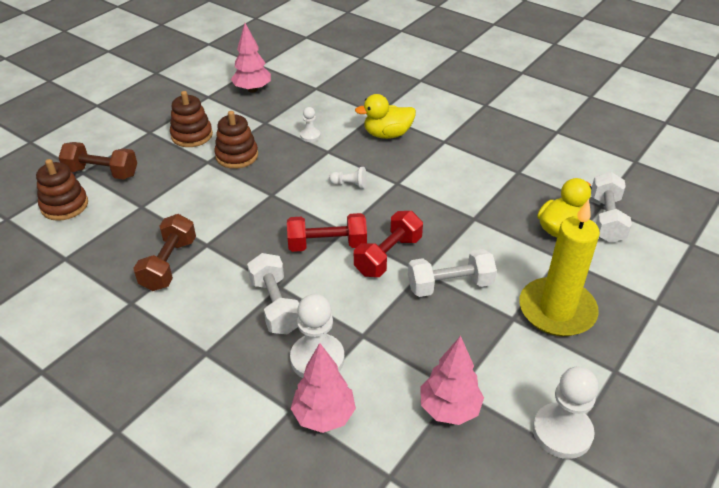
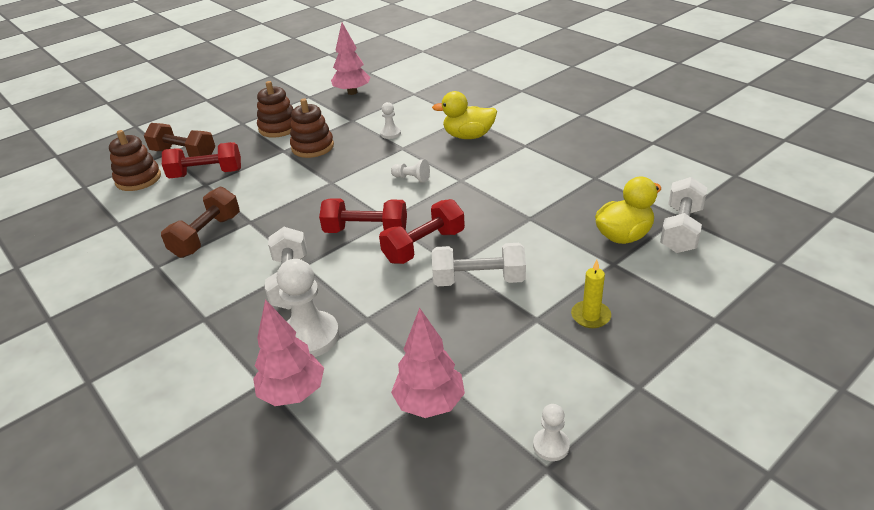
camera: 15 degrees right, 5 degrees down
yellow candle [519,199,600,336] -> yellow candle [571,260,611,328], size x0.44
white pawn [533,367,598,459] -> white pawn [533,404,570,461], size x0.51
none -> red dumbbell [162,142,241,178]

